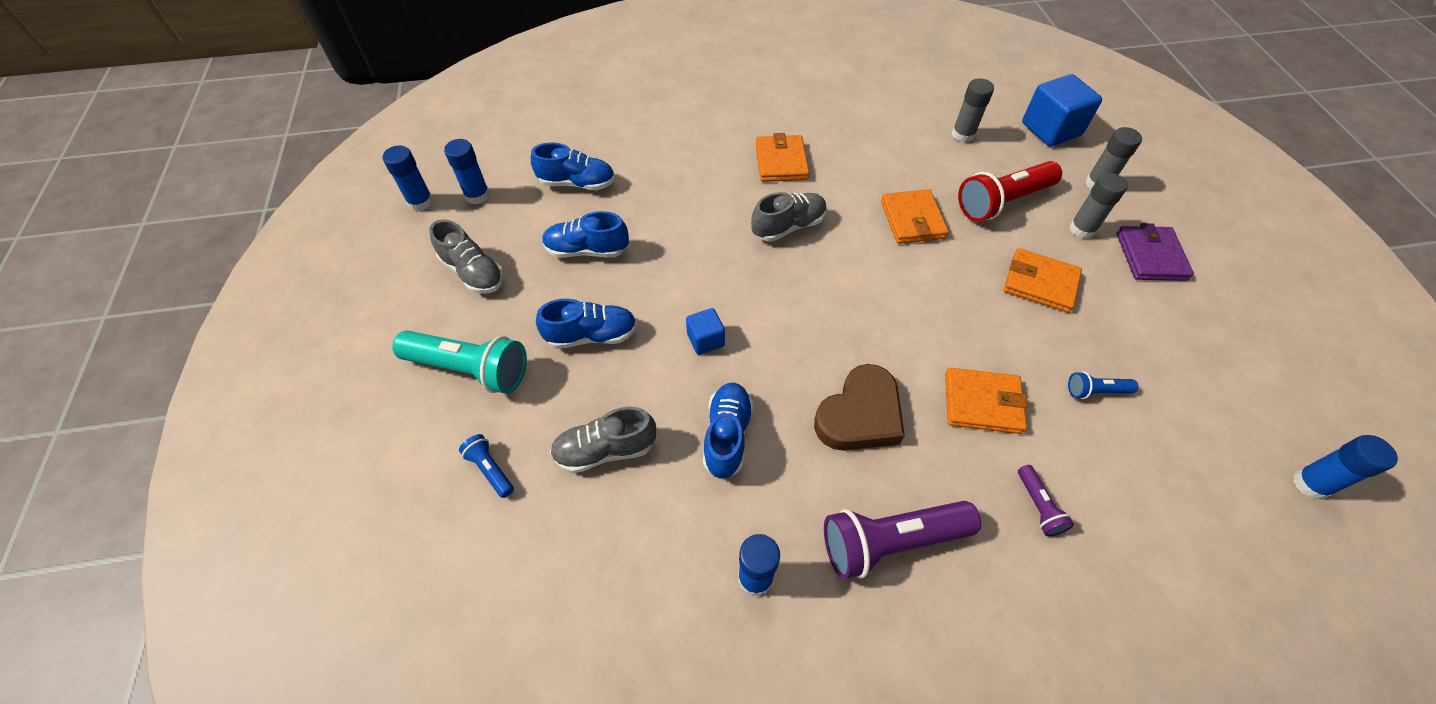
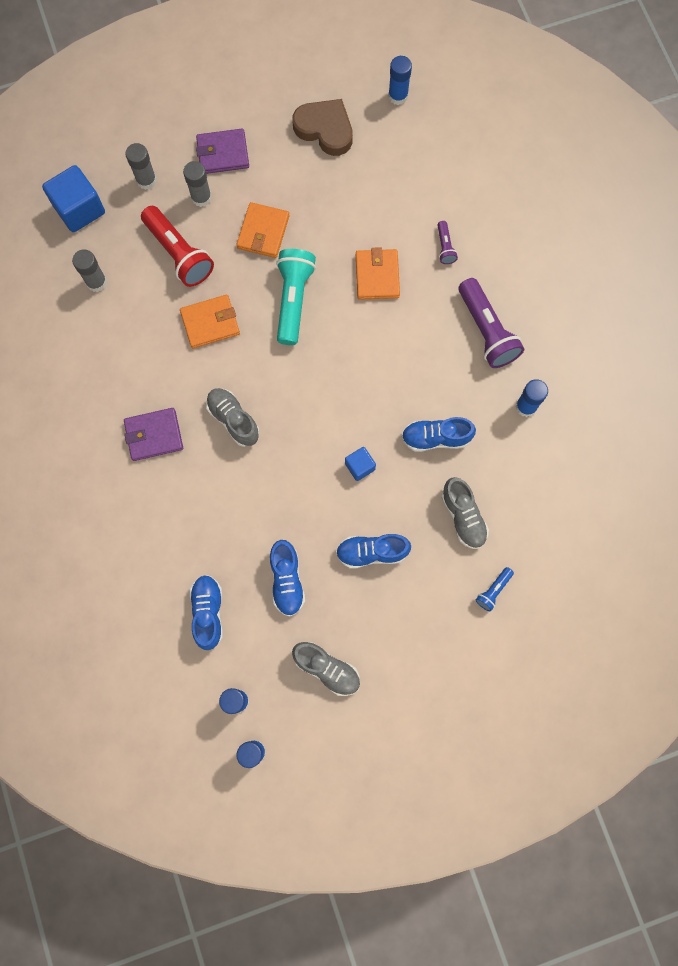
camera: 100 degrees left, 20 degrees up
turquoise flashlight [392,330,527,394] -> turquoise flashlight moved to [276,249,316,345]
grey shoe [429,220,504,294] -> grey shoe turned 90 degrees clockwise [292,642,360,696]
blue shoe [536,298,637,349] -> blue shoe turned 75 degrees counterclockwise [336,534,411,569]
orange wallet [755,133,809,182] -> purple wallet [124,408,183,461]
brown heart [814,364,905,451] -> brown heart moved to [293,99,353,156]
purple flashlight [1018,465,1074,536] -> purple flashlight turned 105 degrees clockwise [438,221,458,264]
blue flashlight [1068,371,1138,399] -> none

